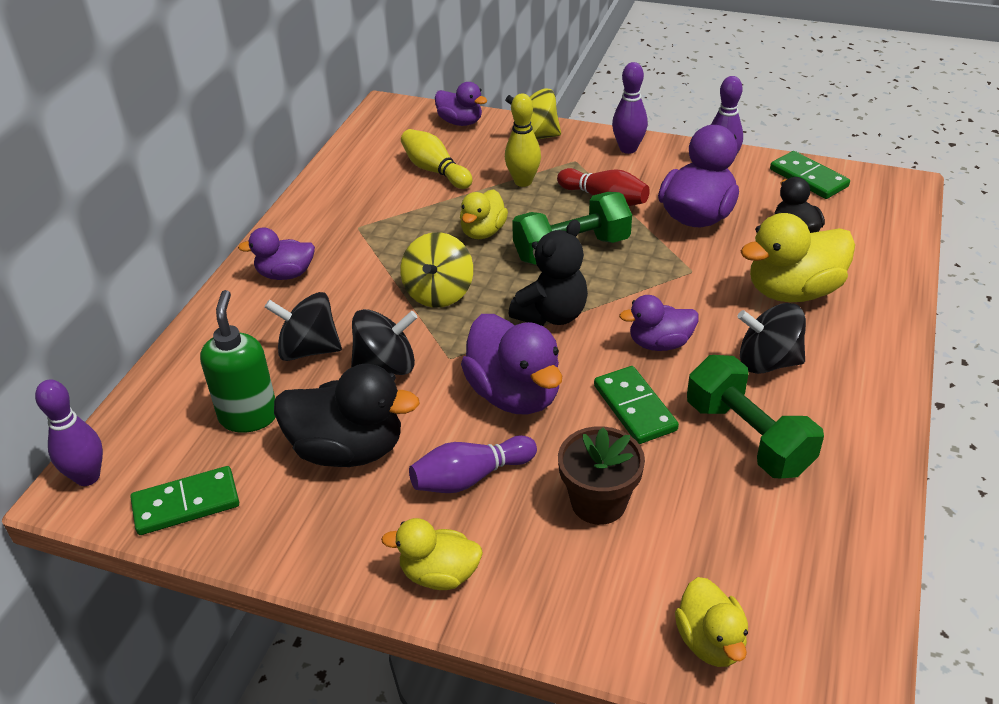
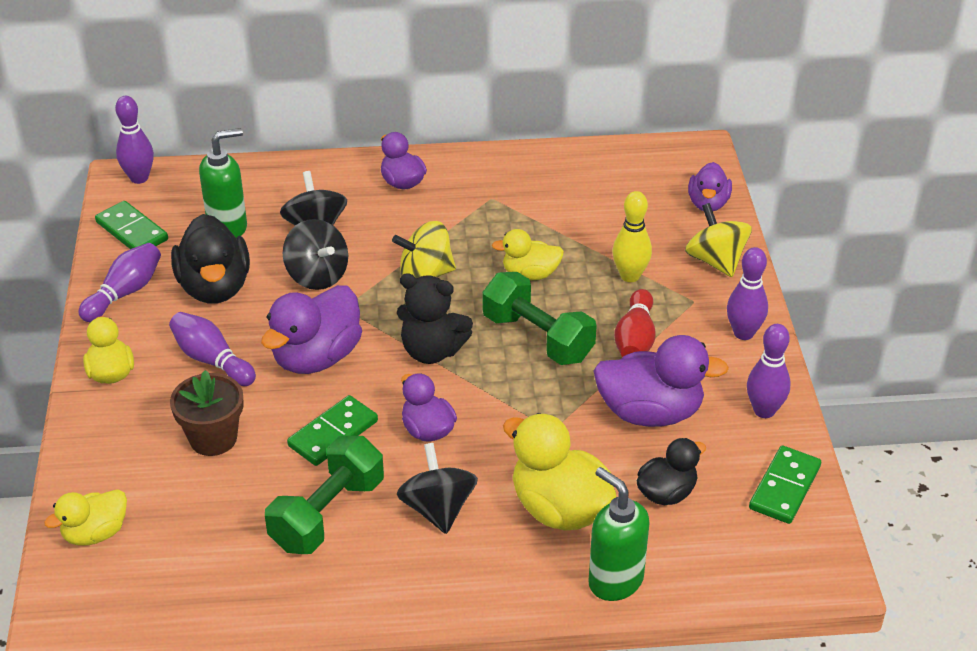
camera: 65 degrees right, 0 degrees up
yellow bowling pin [401,129,473,189] -> none
none -> purple bowling pin [78,243,161,322]
none -> green soap dispenser [588,467,650,601]

